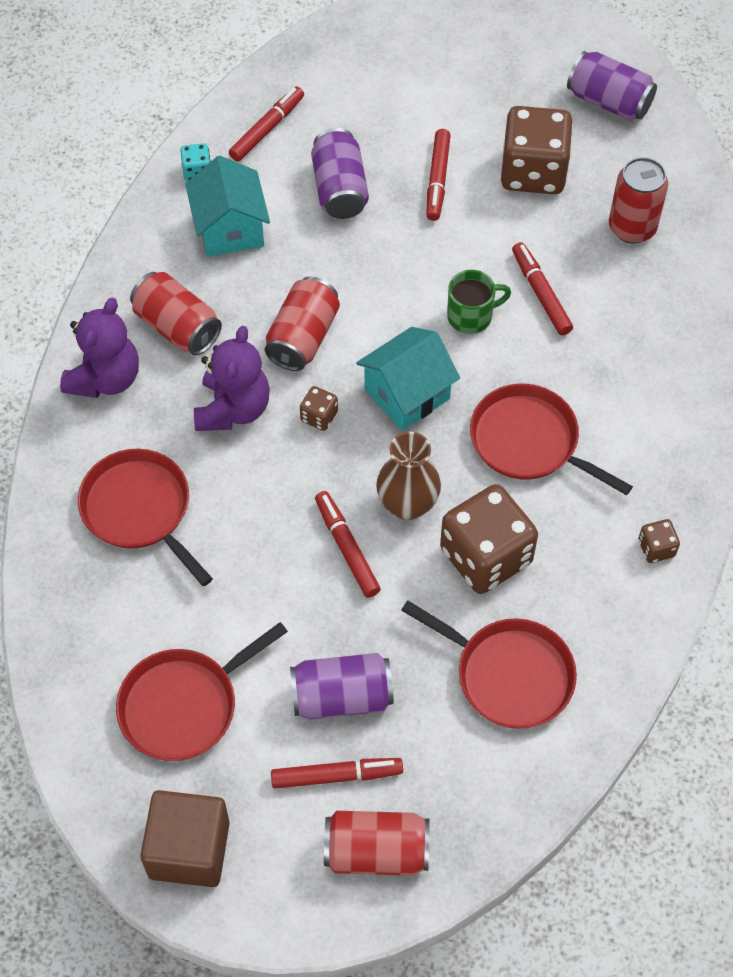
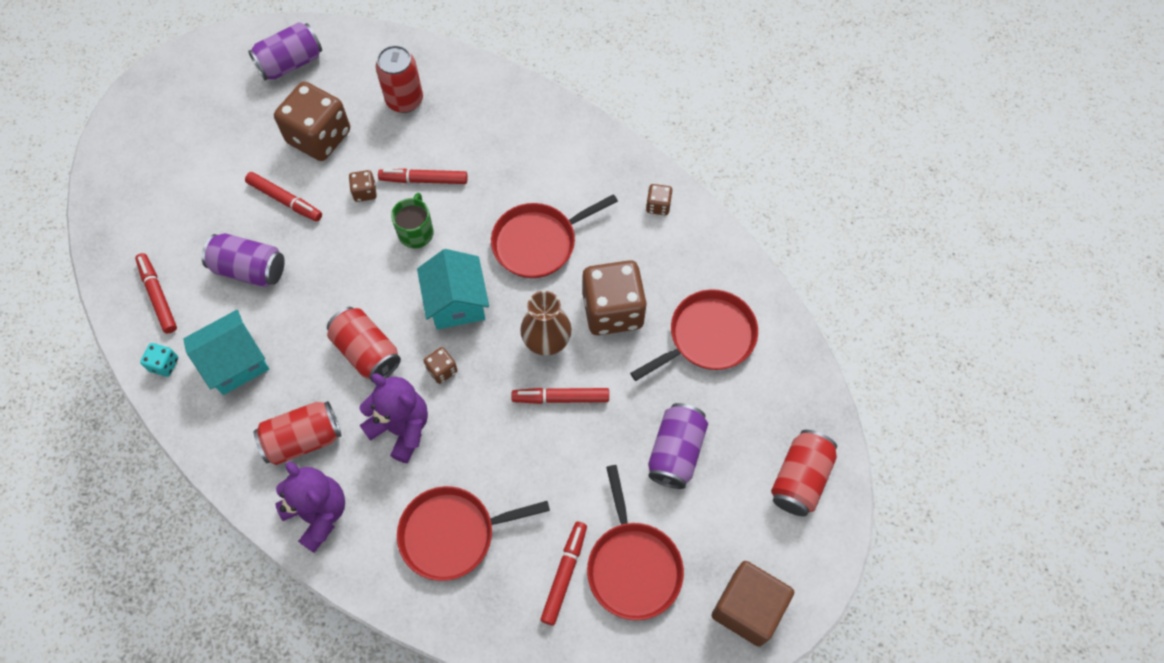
camera: 65 degrees left, 5 degrees up
turquoise house [185,156,270,257] -> turquoise house turned 45 degrees counterclockwise [183,310,269,395]
red marker [271,758,403,789] -> red marker moved to [540,522,587,626]
none -> brown dice [349,170,377,202]

